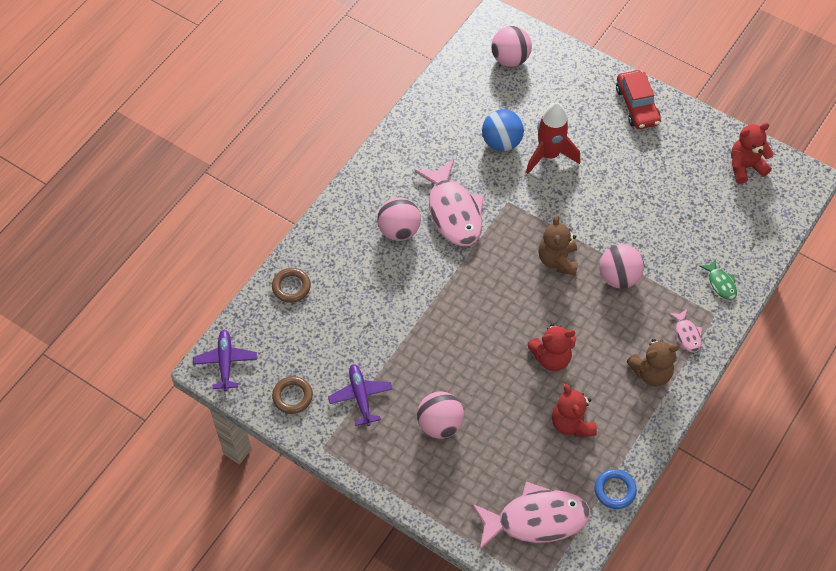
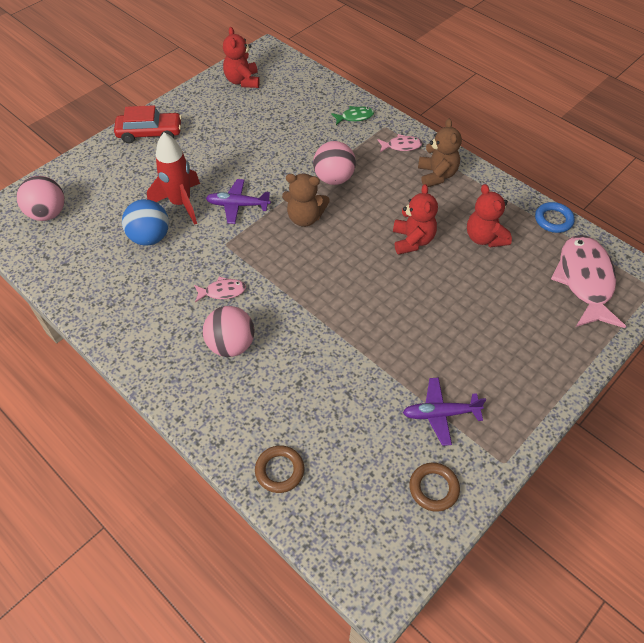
camera: 80 degrees left, 5 degrees down
purple plane [193,329,257,391] -> purple plane moved to [206,179,271,224]
pink fish [415,159,484,246] -> pink fish [194,276,246,303], size x0.45
pink ball [417,391,464,439] -> none
red teddy bear [552,384,597,437] -> red teddy bear turned 75 degrees clockwise [467,184,512,247]

